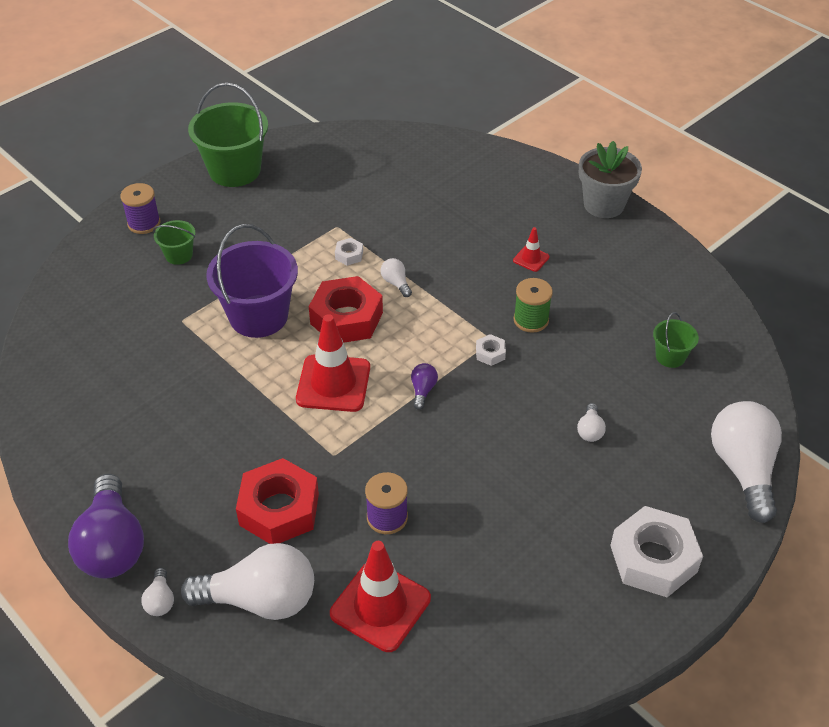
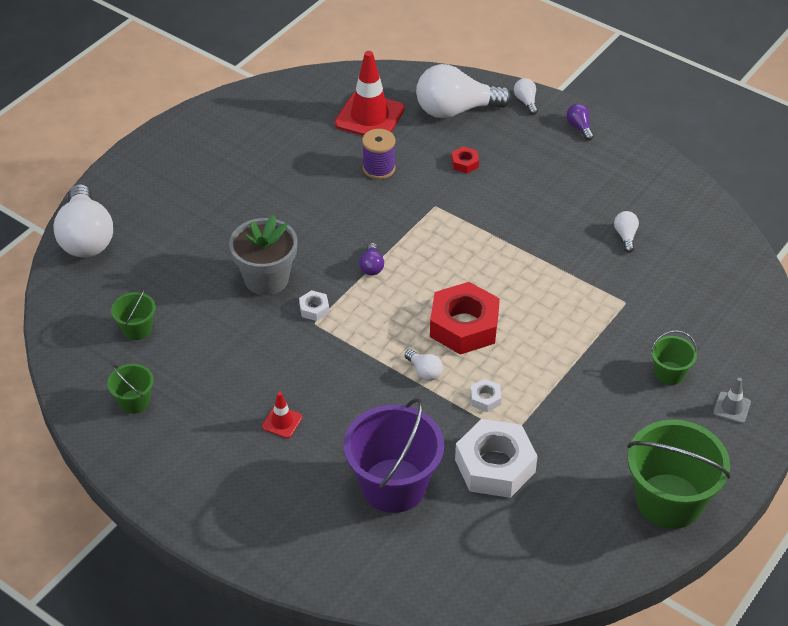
camera: 170 degrees right, 0 degrees up
purple light bulb [68,474,144,579] -> purple light bulb [566,104,594,140], size x0.43
purple spool [120,183,160,234] -> grey traffic cone [713,378,751,424]
purple bucket [206,224,298,338] -> purple bucket moved to [344,398,444,513]
red nut [236,458,319,544] -> red nut [452,146,479,173], size x0.43
red traffic cone [296,314,370,412] -> none
green spool [513,278,553,333] -> none
white light bulb [577,403,606,442] -> white light bulb moved to [614,211,639,253]
grey flower pot [579,141,642,218] -> grey flower pot moved to [229,215,298,295]
white nut [610,506,703,597] -> white nut moved to [455,419,538,498]
none -> green bucket [107,364,154,414]

